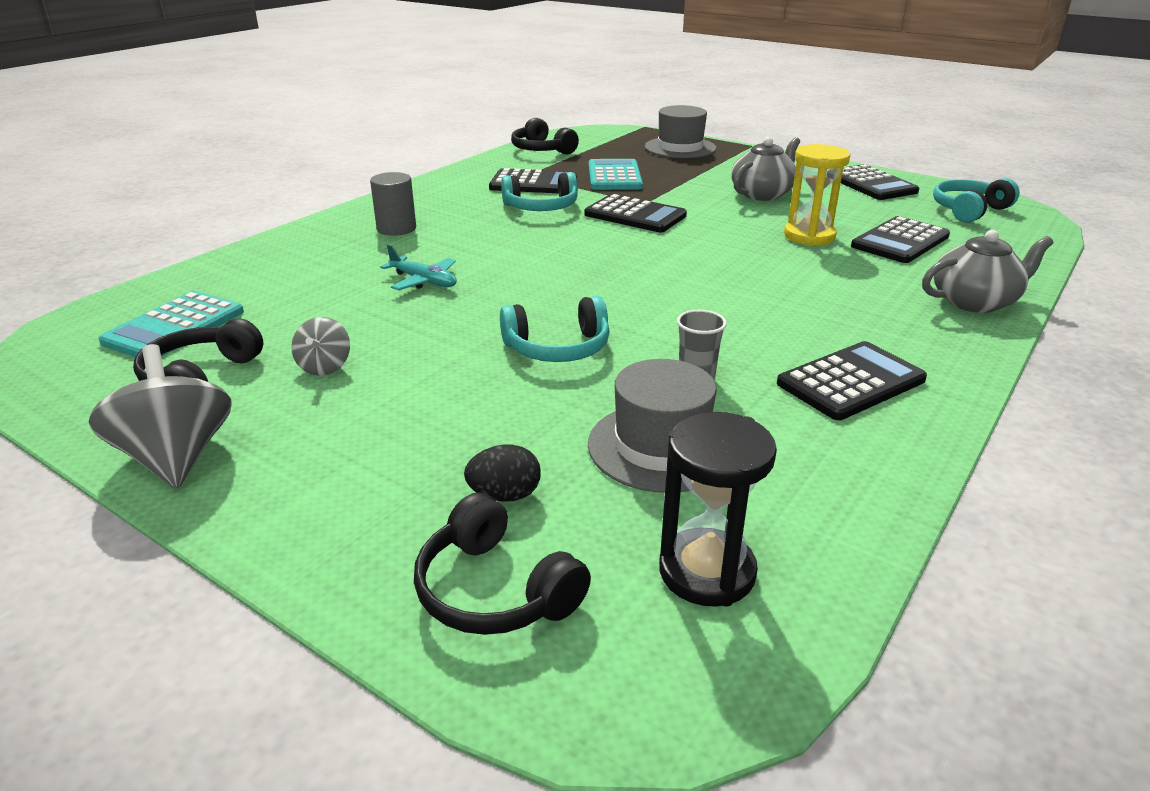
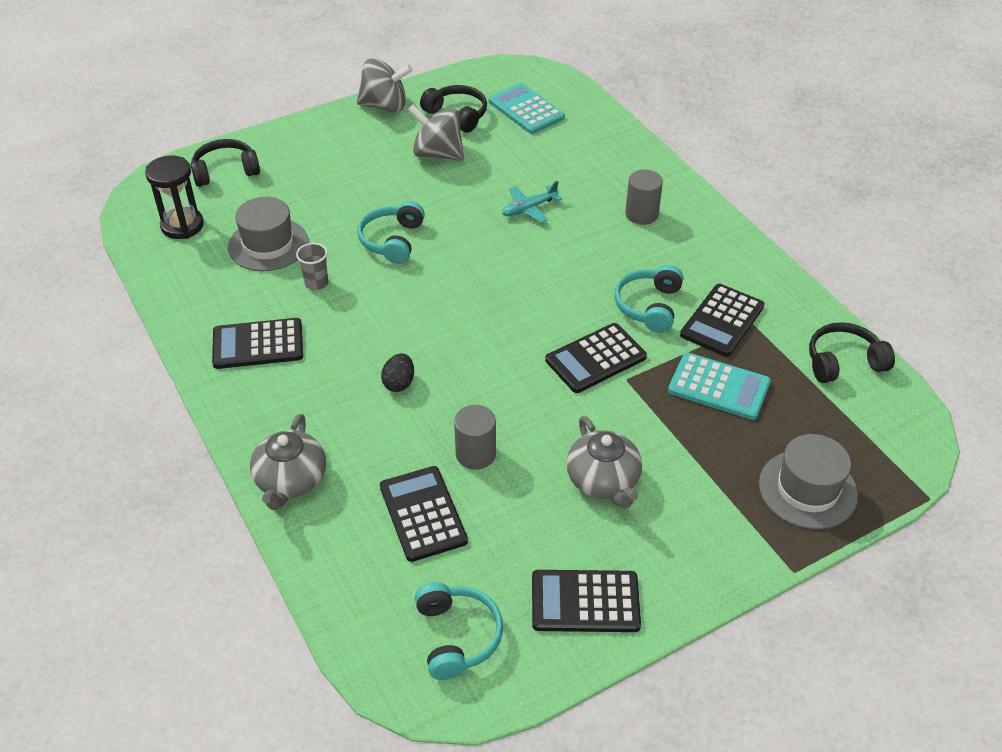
camera: 115 degrees right, 15 degrees up
grey spinning top [291,317,350,376] -> grey spinning top [408,105,464,161], size x1.82
black egg [464,445,541,502] -> black egg moved to [381,353,414,392]
black calculator [777,341,927,420] -> black calculator turned 90 degrees clockwise [212,318,303,369]
yellow hourglass [784,144,850,246] -> grey cylinder [454,405,496,470]

